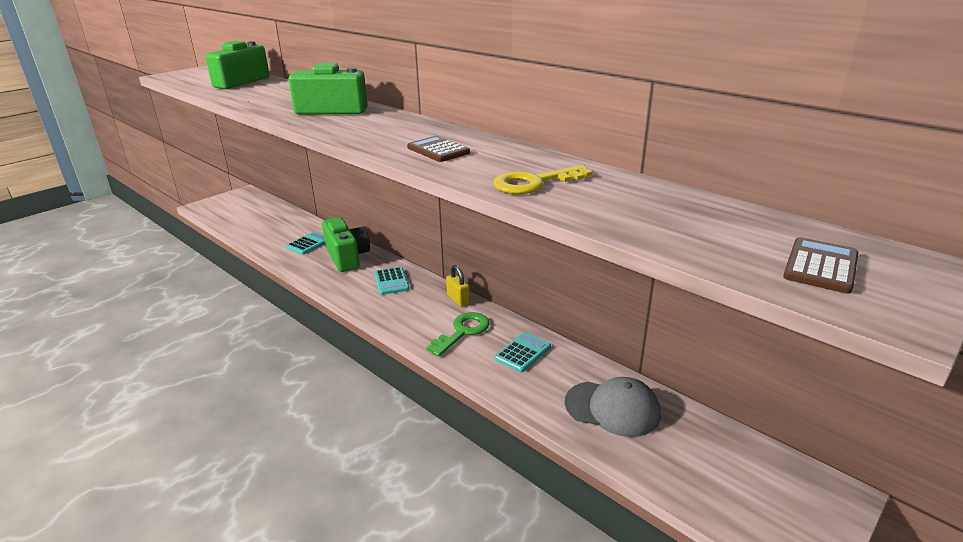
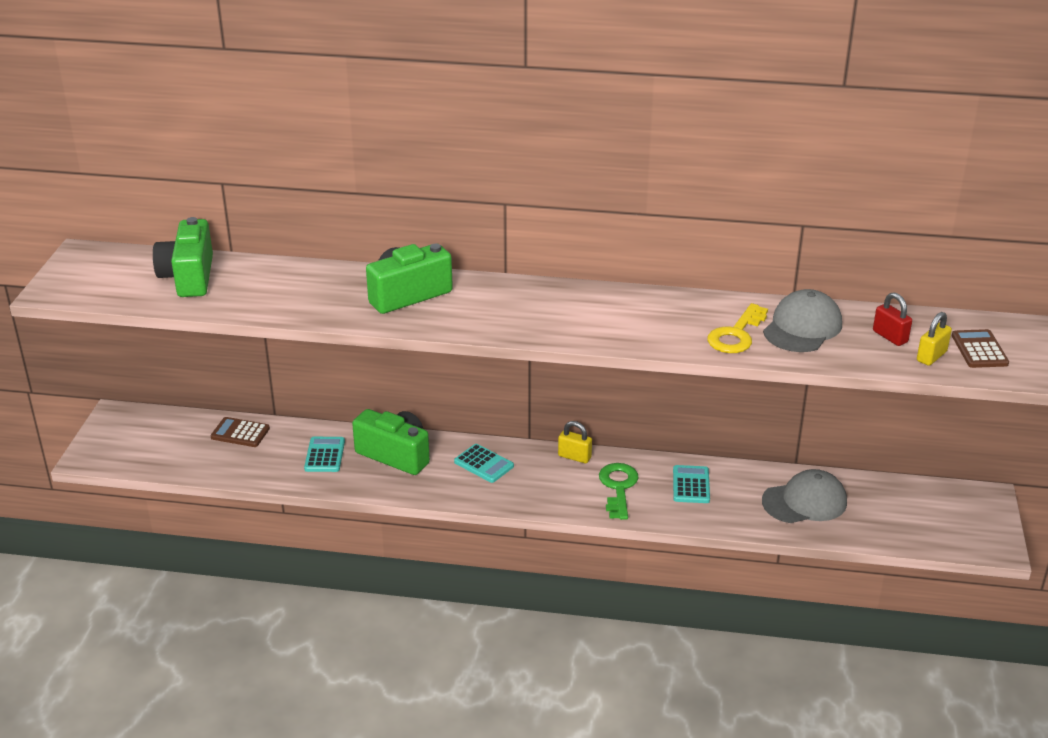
camera: 35 degrees left, 5 degrees up
brown calculator [407,136,470,162] -> brown calculator moved to [210,417,270,447]
none -> grey cap [763,289,842,352]
none -> red padlock [873,292,912,346]
none -> yellow padlock [917,312,952,366]

